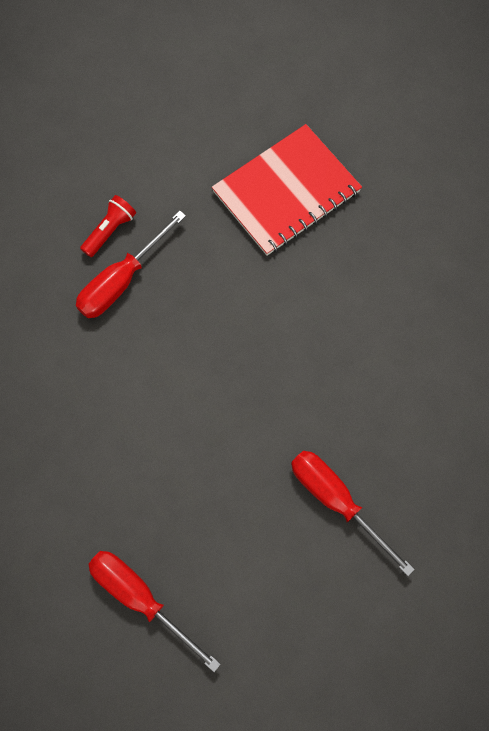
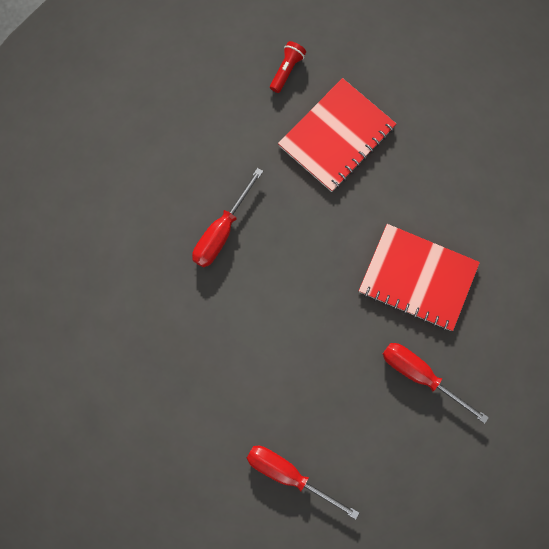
camera: 10 degrees left, 5 degrees up
red flashlight [80,195,136,257] -> red flashlight moved to [270,41,306,93]
none -> red notebook [359,224,480,331]

